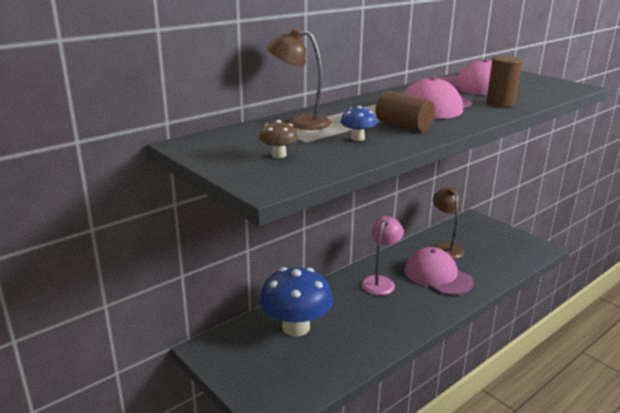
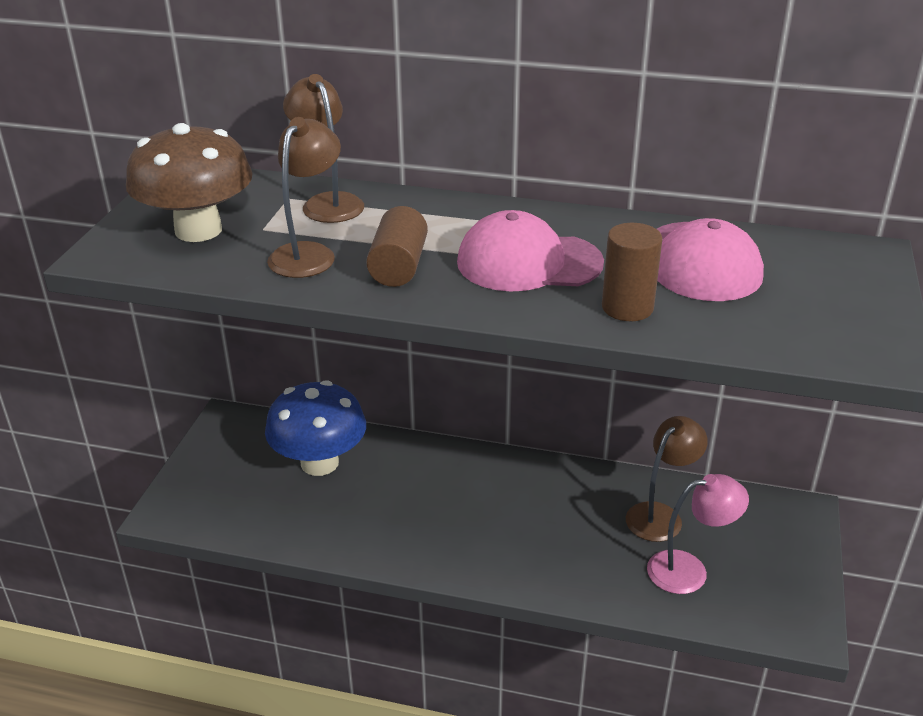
camera: 55 degrees right, 10 degrees up
brown mushroom [259,120,298,158] -> brown mushroom [126,123,253,242], size x2.42
blue mushroom [340,106,377,141] -> brown lamp [267,117,341,278]
pink lamp [361,216,404,295] -> pink lamp moved to [647,474,749,594]
pink cap [404,247,473,295] -> none

